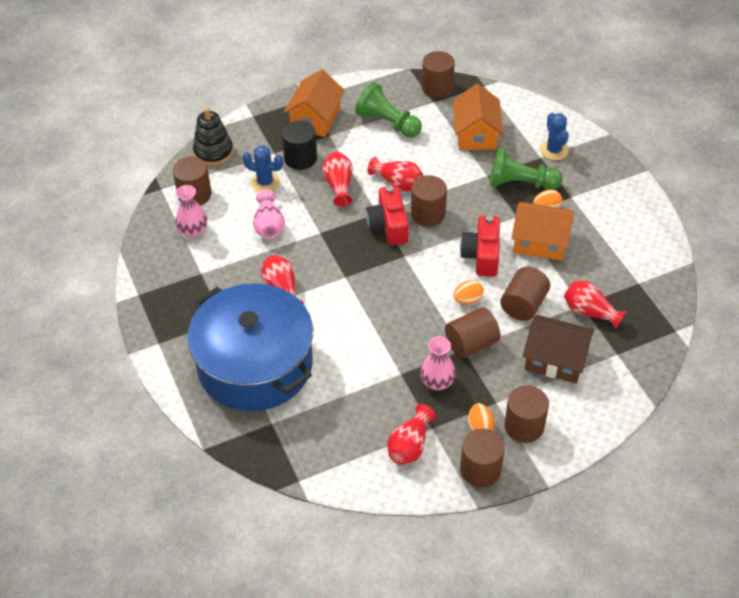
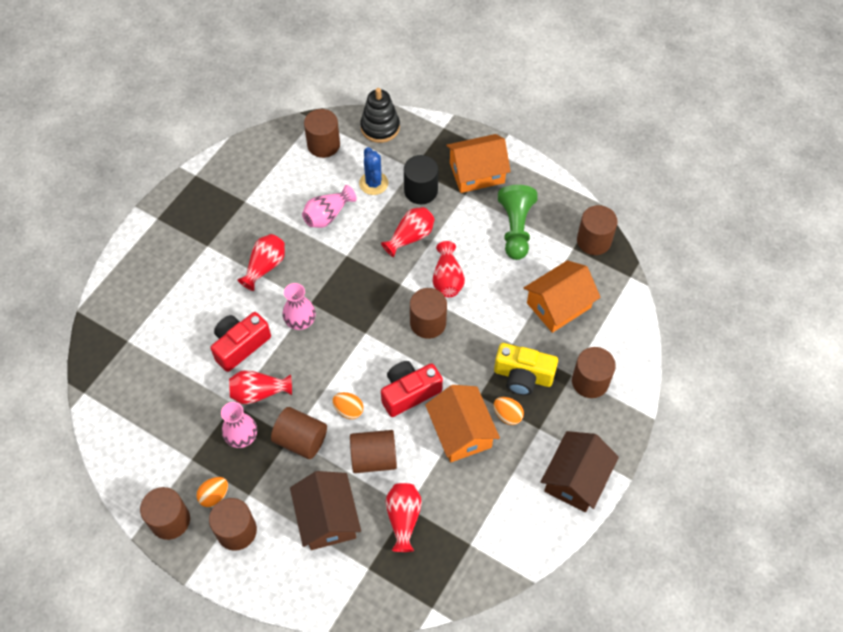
camera: 55 degrees right, 10 degrees up
pink vase [176,185,207,238] -> pink vase moved to [283,283,316,330]
blue pot [187,283,313,411] -> none
red camera [366,186,409,245] -> red camera moved to [210,312,271,372]
red vase [387,404,436,465] -> red vase moved to [229,370,292,404]
green pawn [489,148,562,190] -> yellow camera [494,343,558,395]
blue cactus [540,113,569,160] -> brown cylinder [572,347,616,398]
none -> brown house [541,431,619,512]

